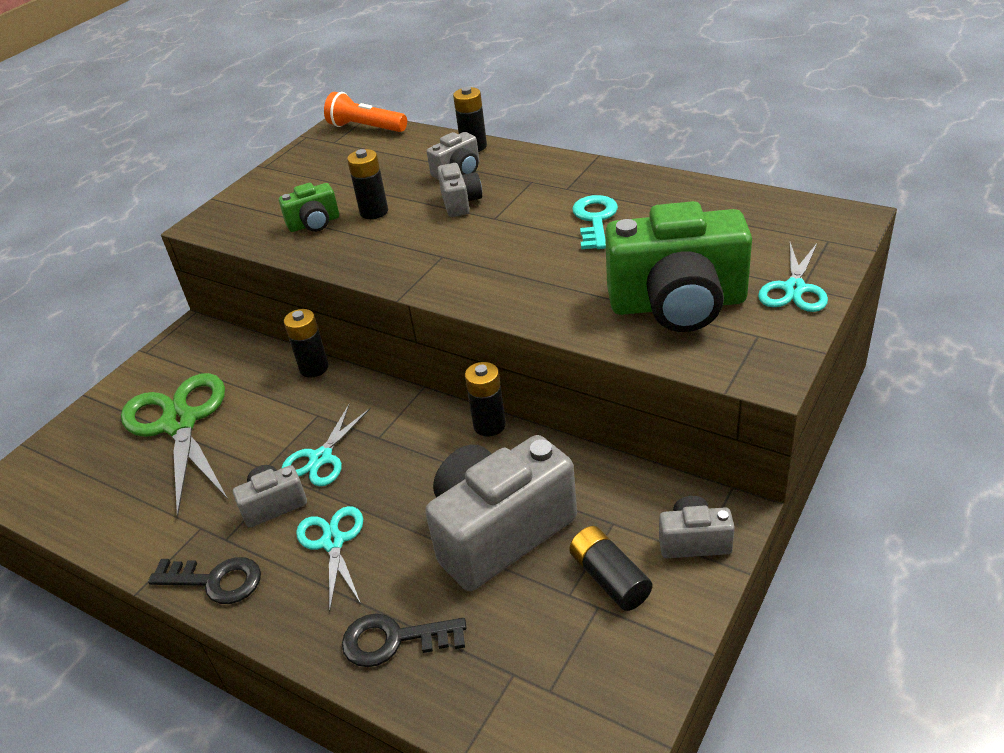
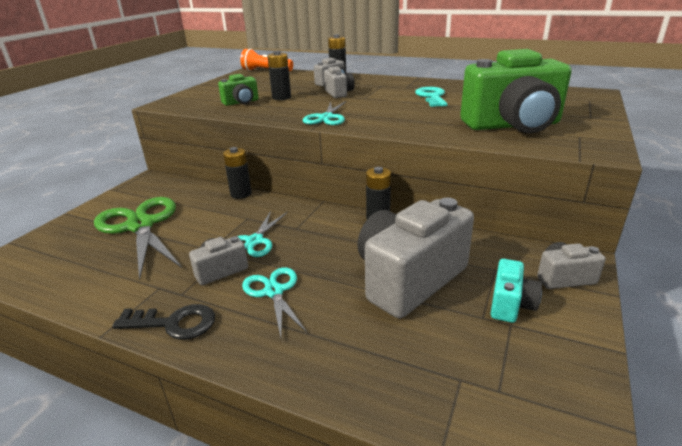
camera: 10 degrees left, 10 degrees down
black key [342,613,467,667] -> none
black battery [569,526,652,611] -> turquoise camera [491,259,542,323]
turquoise scissors [758,242,828,312] -> turquoise scissors moved to [303,101,347,125]

